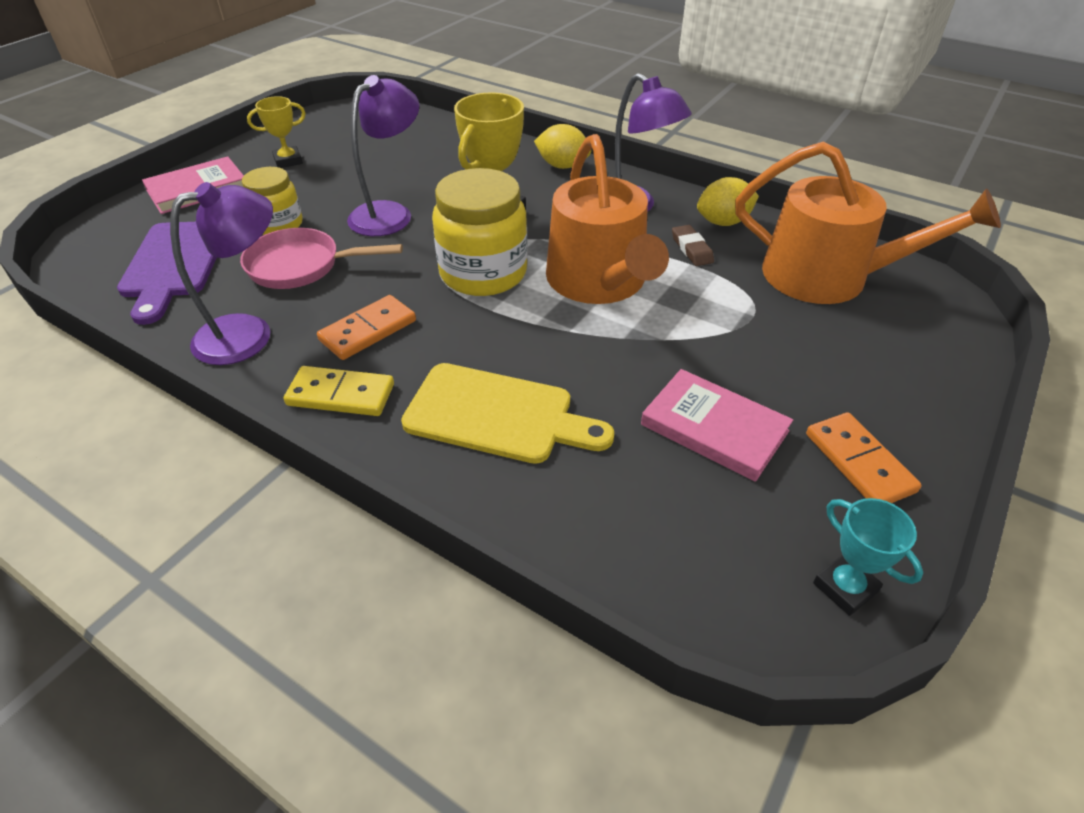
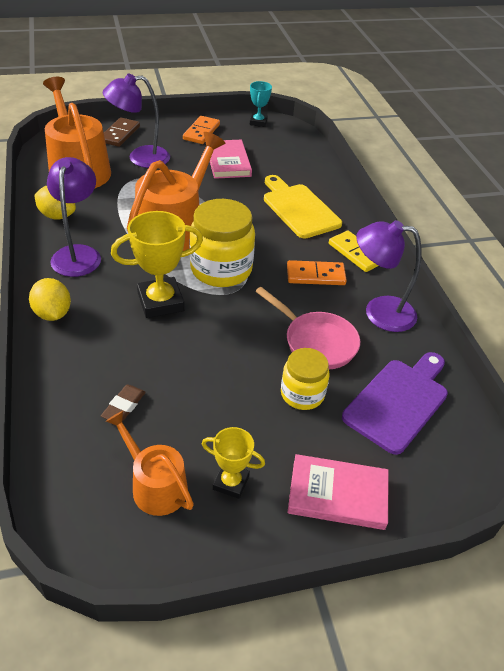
camera: 140 degrees left, 0 degrees up
purple lamp [347,75,419,236] -> purple lamp moved to [103,74,170,168]
brown eraser [672,225,714,266] -> brown eraser moved to [101,385,146,422]
none -> brown domino [104,117,140,147]
none -> orange watering can [106,411,194,516]

